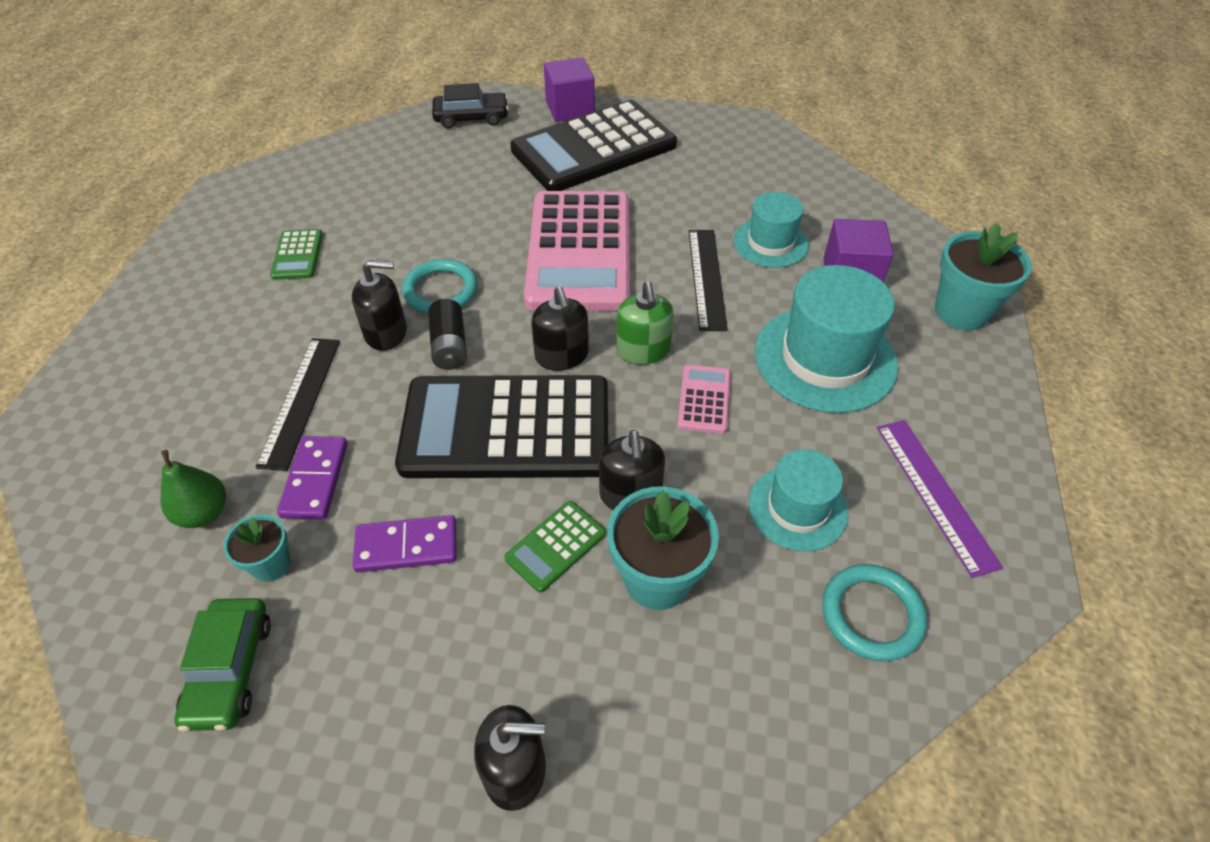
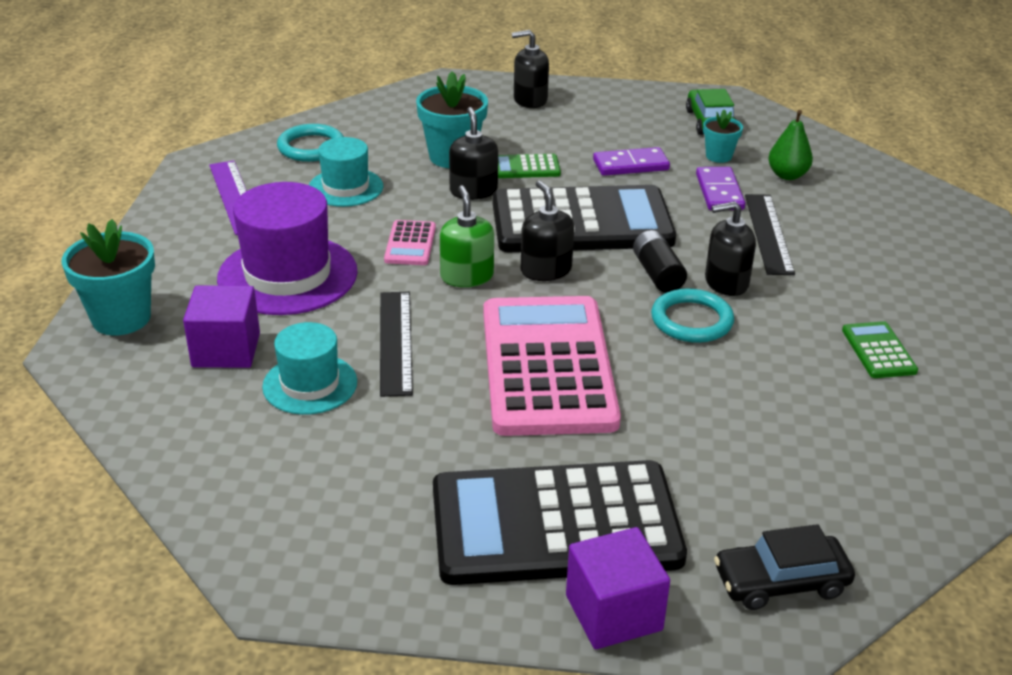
camera: 175 degrees right, 15 degrees down
green calculator [504,501,606,593] -> green calculator turned 135 degrees counterclockwise [498,154,561,178]
black calculator [510,100,677,191] -> black calculator turned 150 degrees counterclockwise [433,460,687,585]
turquoise hat [755,265,898,413] -> purple hat [217,182,358,315]

